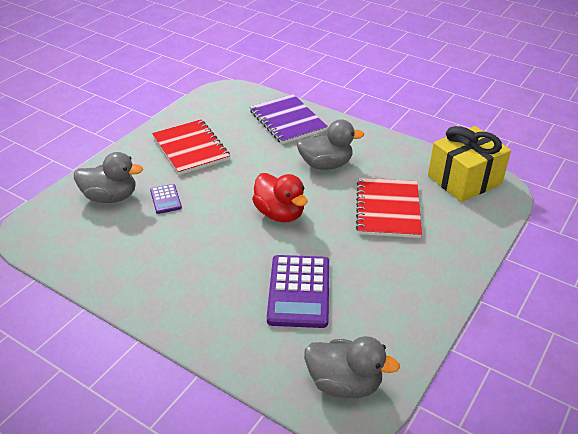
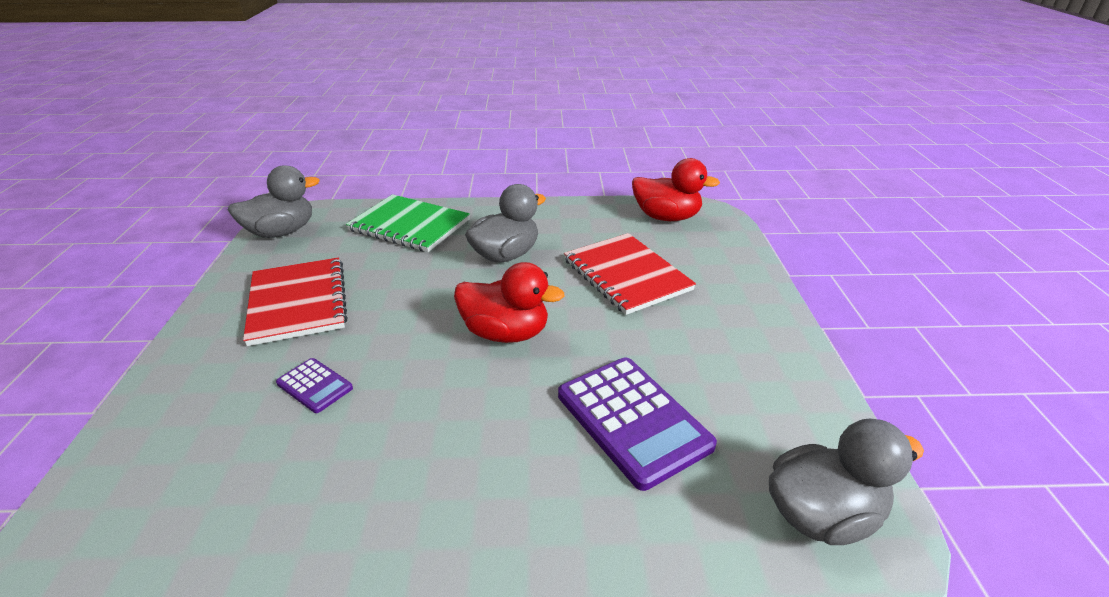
camera: 35 degrees left, 5 degrees down
grey duck [74,152,143,203] -> grey duck moved to [228,165,320,238]
red notebook [152,120,230,175] -> red notebook turned 45 degrees clockwise [243,257,348,346]
purple notebook [250,94,328,144] -> green notebook [346,194,470,252]
yellow gift [428,126,511,202] -> red duck [632,158,720,221]

